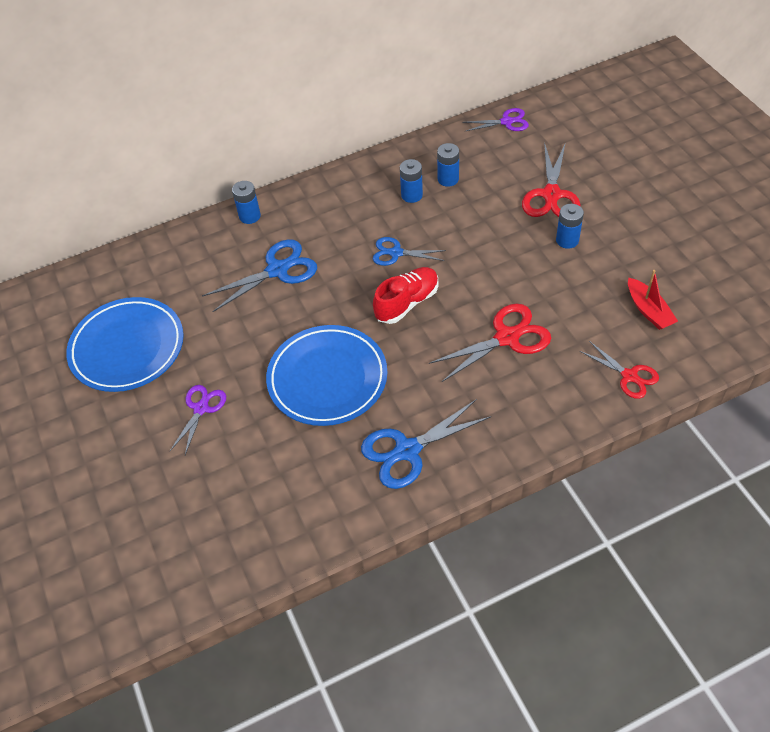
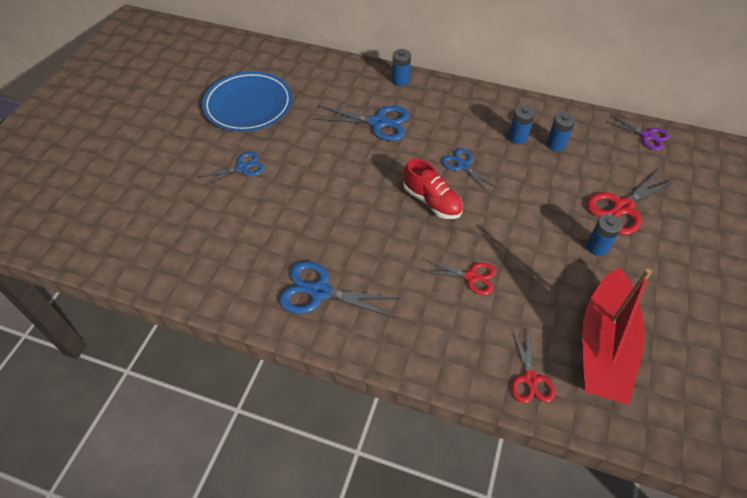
camera: 40 degrees right, 0 degrees up
purple scissors [170,385,226,455] -> blue scissors [198,152,264,187]
blue plate [266,325,387,426] -> none
red shoe [373,267,438,324] -> red shoe turned 45 degrees clockwise [403,159,463,219]
red scissors [429,304,551,382] -> red scissors [422,259,496,295], size x0.63
red boat [628,270,678,330] -> red boat [582,267,652,405], size x2.10

